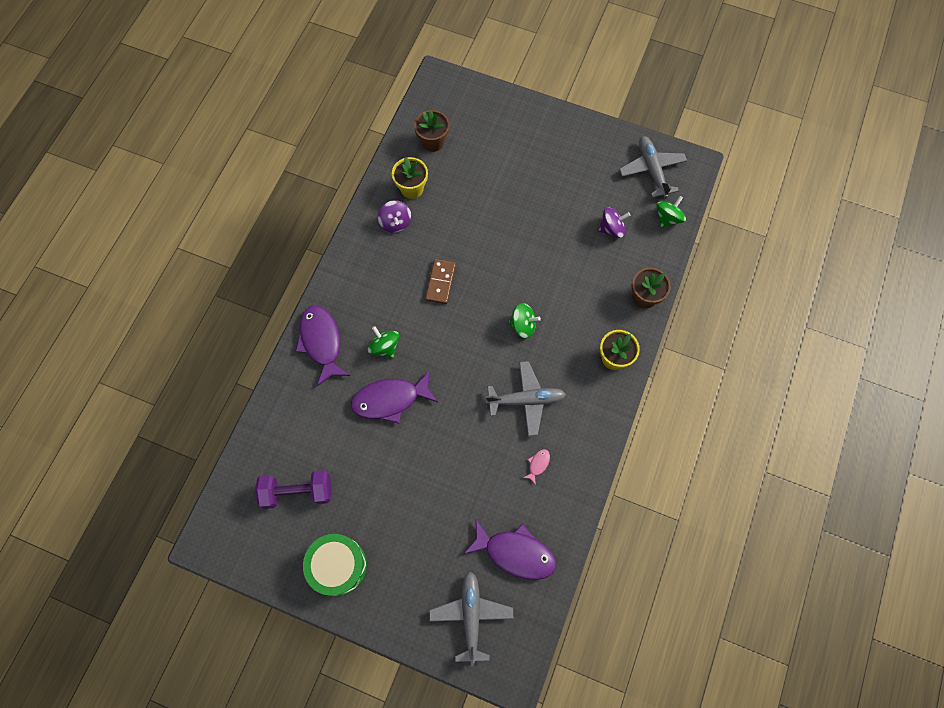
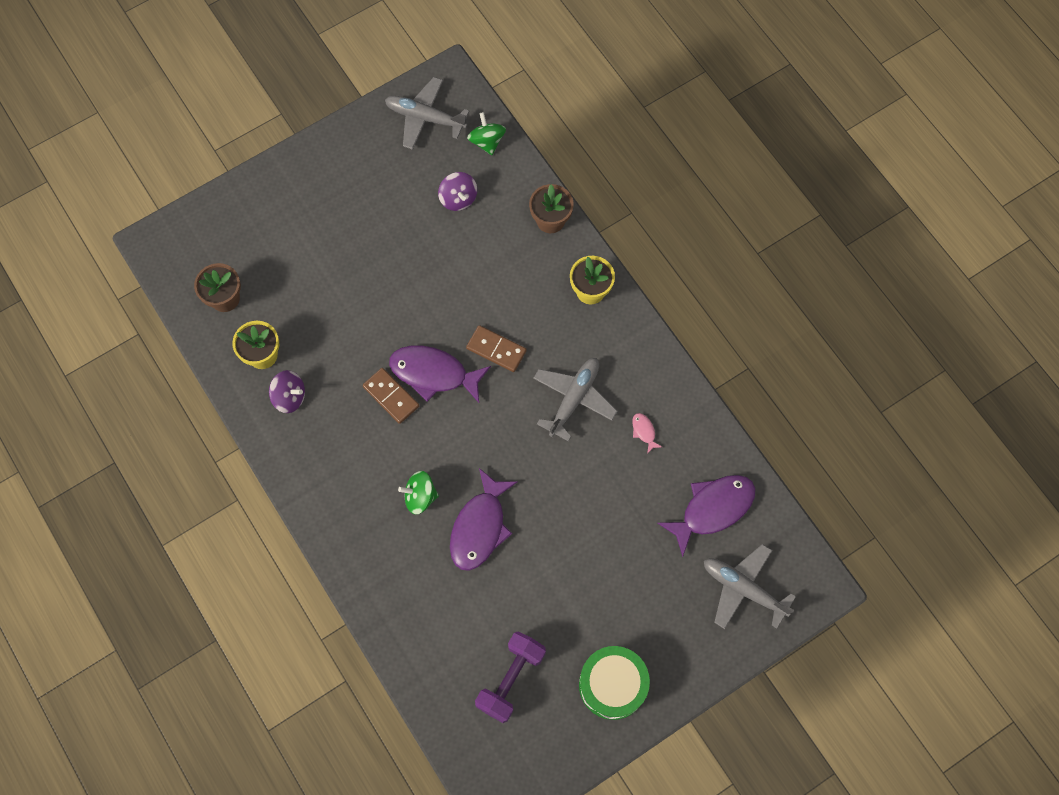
camera: 55 degrees left, 0 degrees up
purple fish [296,306,350,386] -> purple fish moved to [389,346,491,403]
green spinning top [508,303,541,338] -> brown domino [466,325,527,372]
purple spinning top [598,207,630,238] -> purple spinning top turned 135 degrees clockwise [438,172,477,211]

